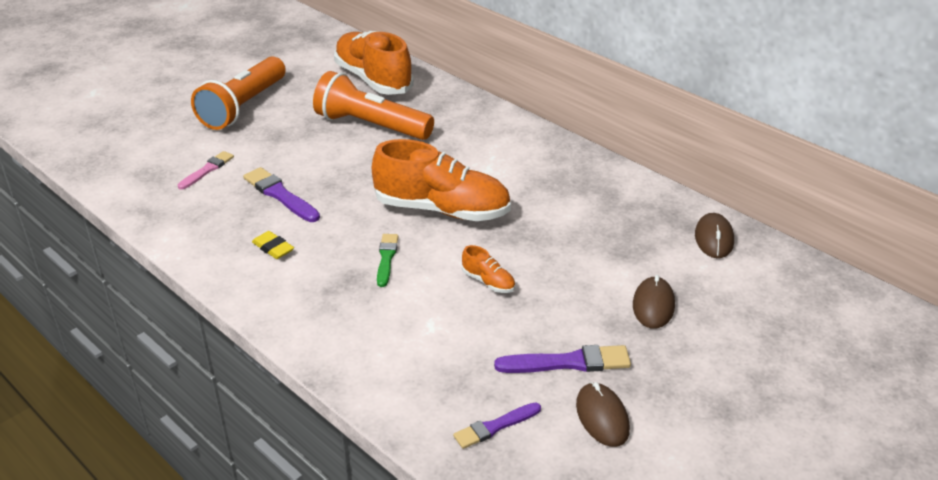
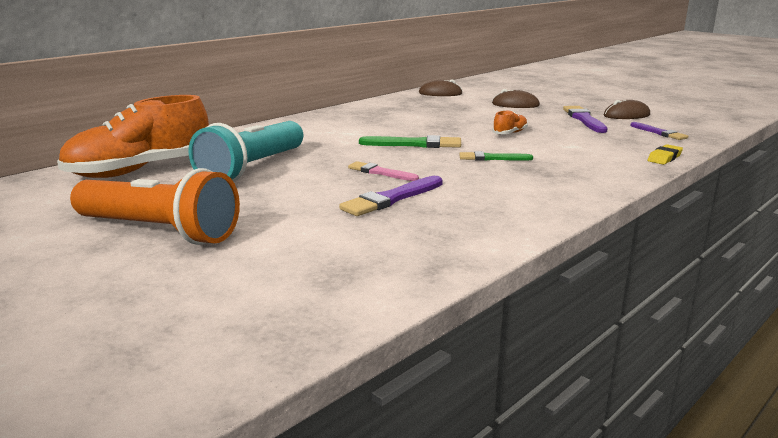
camera: 90 degrees left, 15 degrees down
pink brush [178,151,234,190] -> pink brush moved to [348,161,419,181]
yellow eraser [252,231,294,259] -> yellow eraser moved to [647,144,683,165]
orange flashlight [313,71,434,140] -> turquoise flashlight [188,121,304,182]
orange shoe [372,139,511,221] -> green brush [359,135,461,148]

